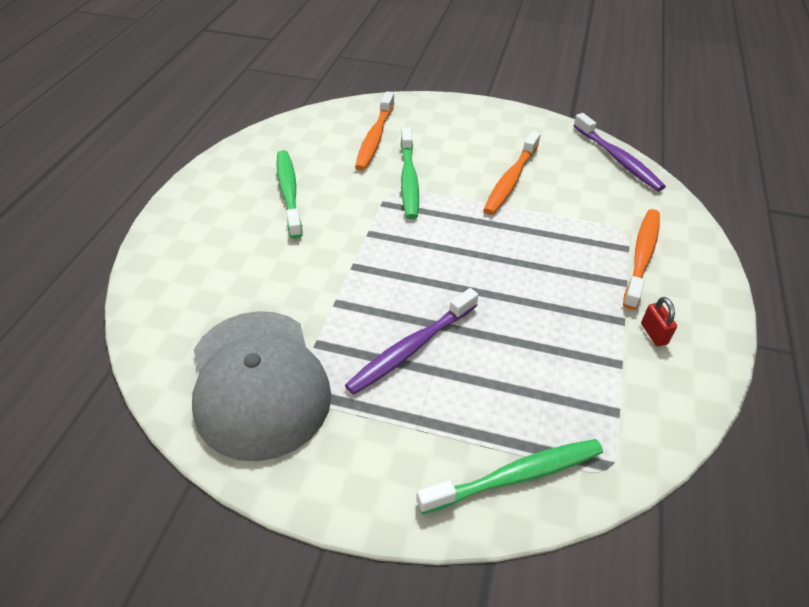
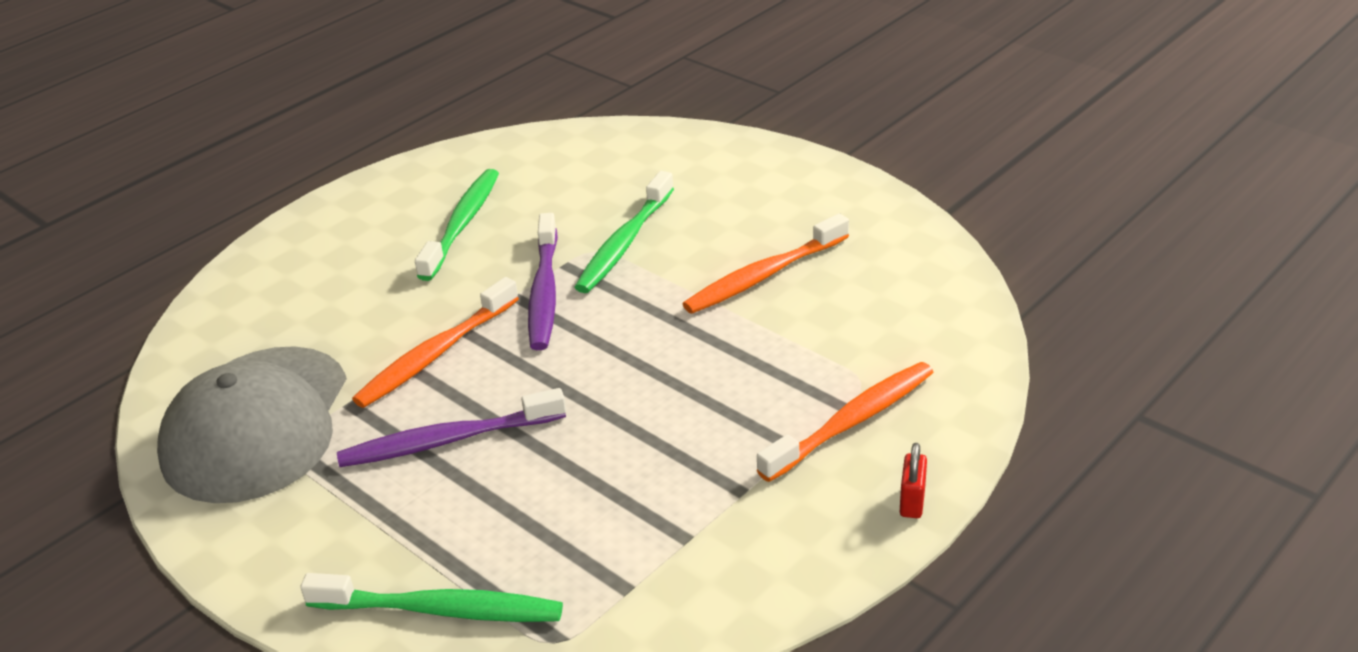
camera: 30 degrees right, 10 degrees down
orange toothbrush [355,91,394,171] -> orange toothbrush moved to [352,277,519,408]
purple toothbrush [573,113,666,191] -> purple toothbrush moved to [528,213,558,350]
red padlock [641,297,677,346] -> red padlock moved to [900,443,927,518]

